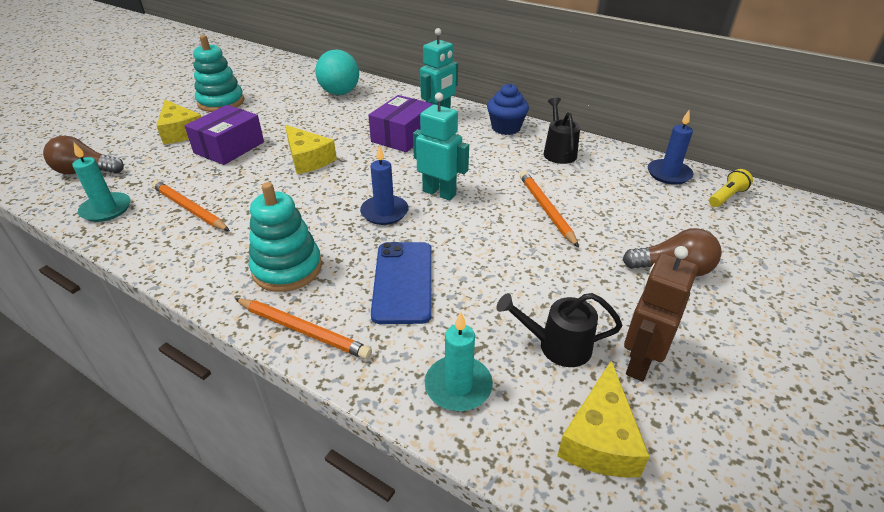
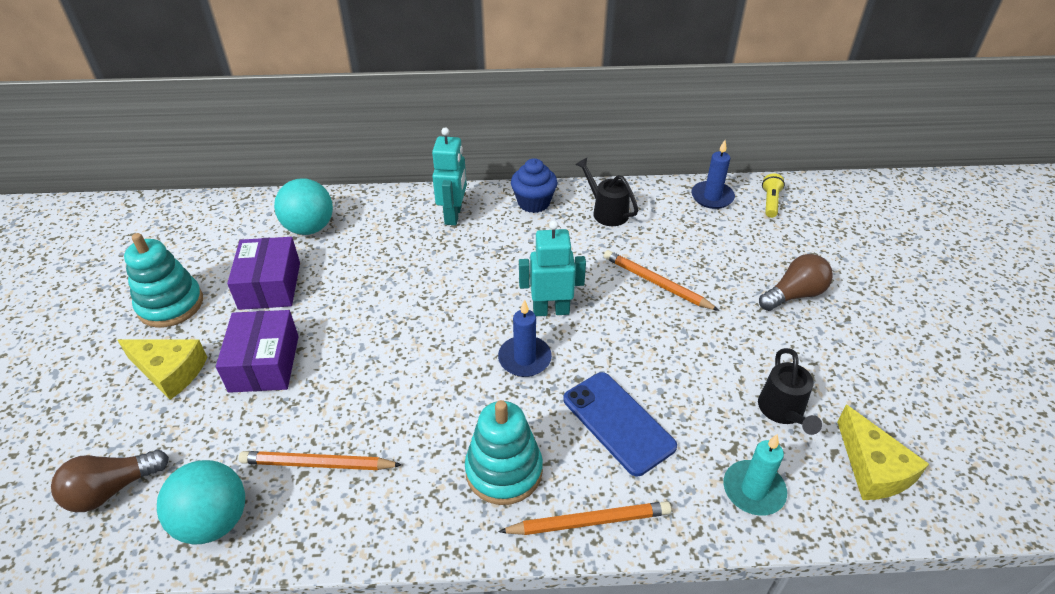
camera: 35 degrees left, 5 degrees up
turquoise candle [73,142,130,222] -> turquoise ball [157,460,245,545]
yellow cheese [285,125,337,174] -> none
purple box [368,95,433,152] -> purple box moved to [227,237,300,310]
black watering can [496,293,623,367] -> black watering can turned 60 degrees counterclockwise [758,348,822,435]
brown robot [624,246,698,382] -> none

